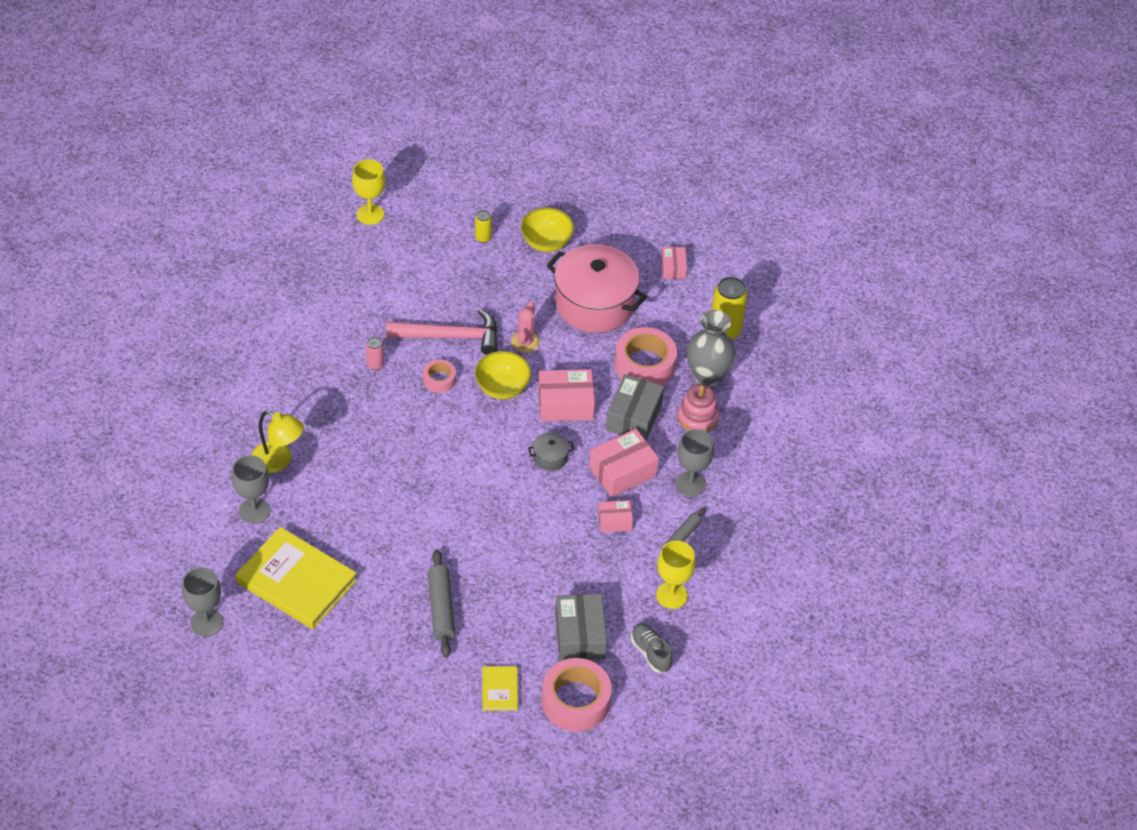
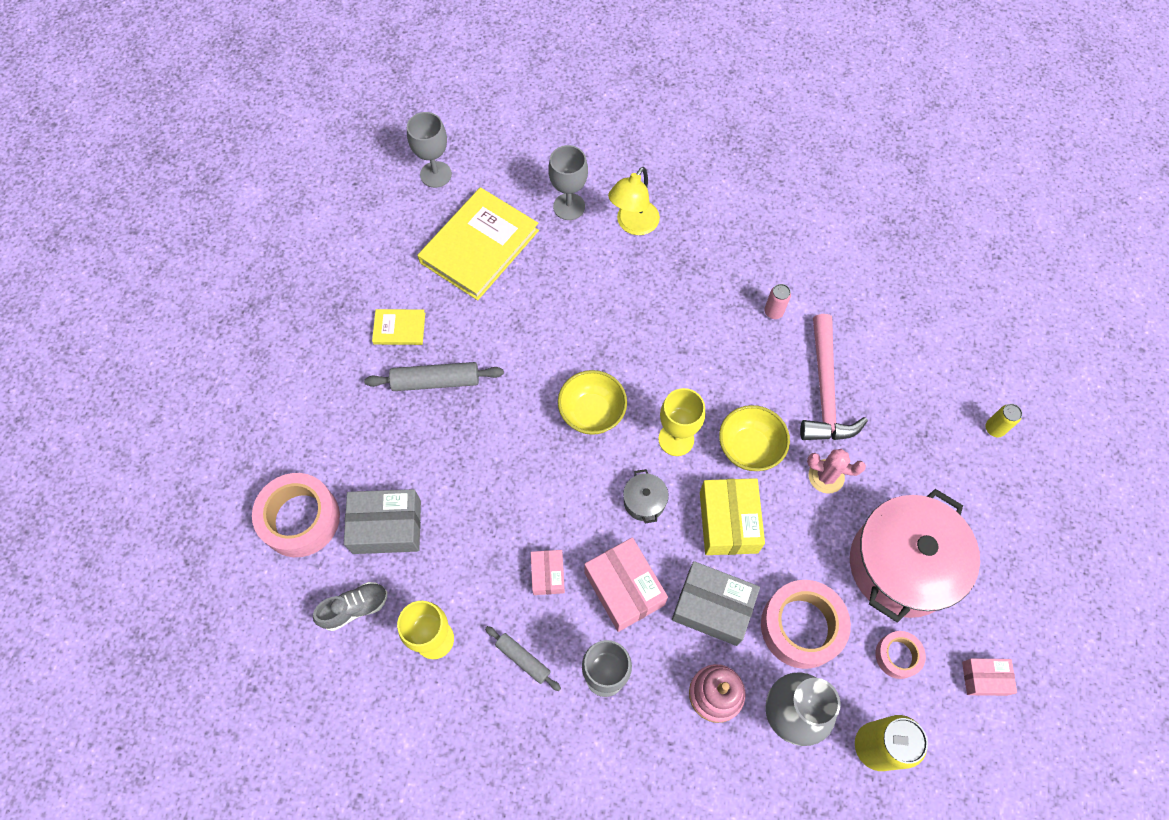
camera: 95 degrees right, 15 degrees up
yellow goblet [352,159,385,225] -> yellow goblet moved to [658,388,705,456]
pink tape [423,359,456,393] -> pink tape moved to [875,631,926,679]
yellow book [482,666,518,711] -> yellow book moved to [372,309,425,345]
yellow bowl [521,207,574,252] -> yellow bowl moved to [558,370,627,435]
pink box [538,369,595,422] -> yellow box [700,478,765,555]

